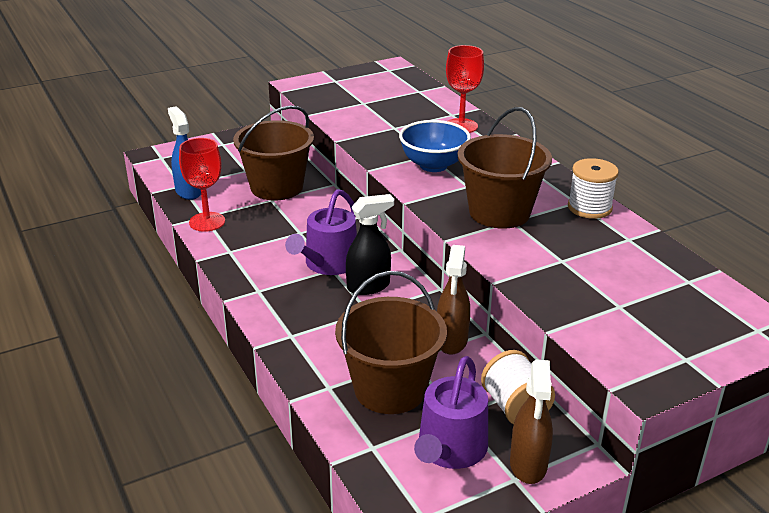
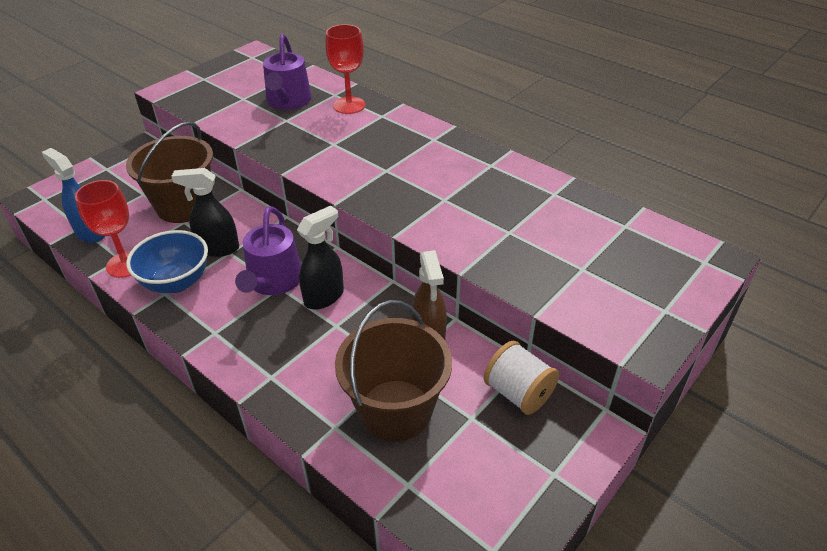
camera: 20 degrees left, 10 degrees up
blue bowl [399,120,471,172] -> blue bowl moved to [126,230,208,293]
purple watering can [414,356,488,469] -> purple watering can moved to [263,34,311,110]
brown bucket [458,107,552,229] -> none
brown spray bottle [510,360,553,484] -> none
white spool [568,158,619,219] -> none
none -> black spray bottle [171,168,239,257]

